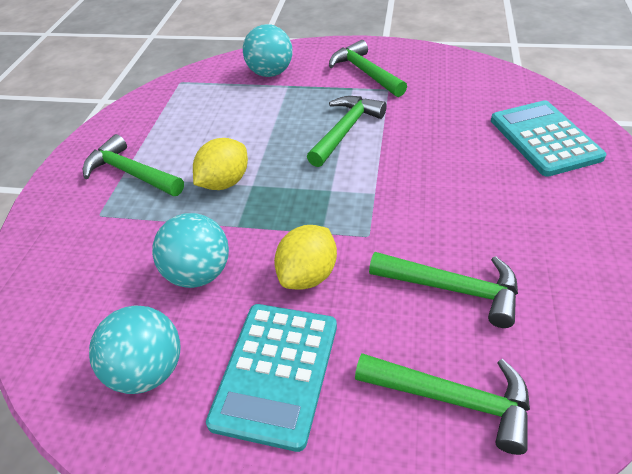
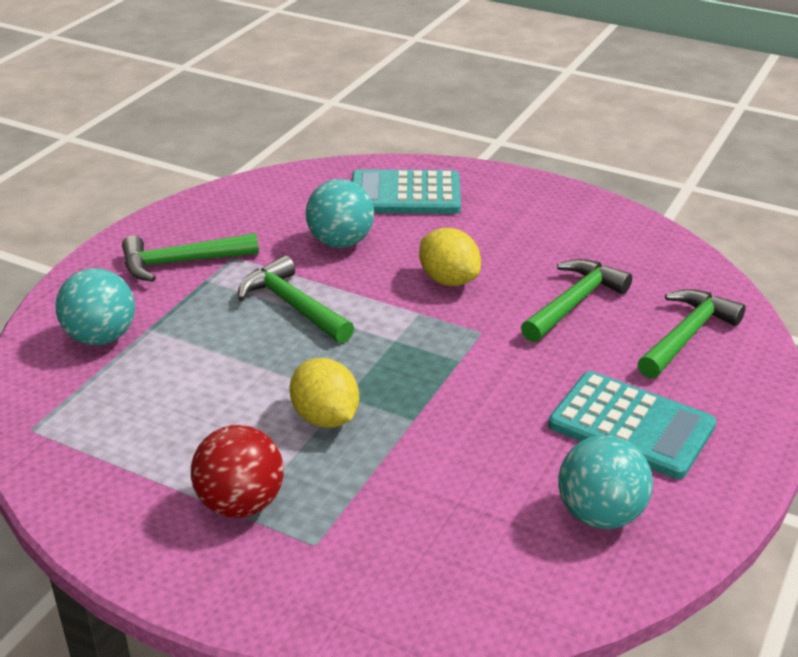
camera: 75 degrees left, 10 degrees down
green hammer [83,134,184,196] -> red ball [191,425,284,518]
turquoise ball [152,213,229,288] -> turquoise ball moved to [306,179,374,248]
yellow lemon [274,225,337,290] -> yellow lemon moved to [419,228,481,286]

